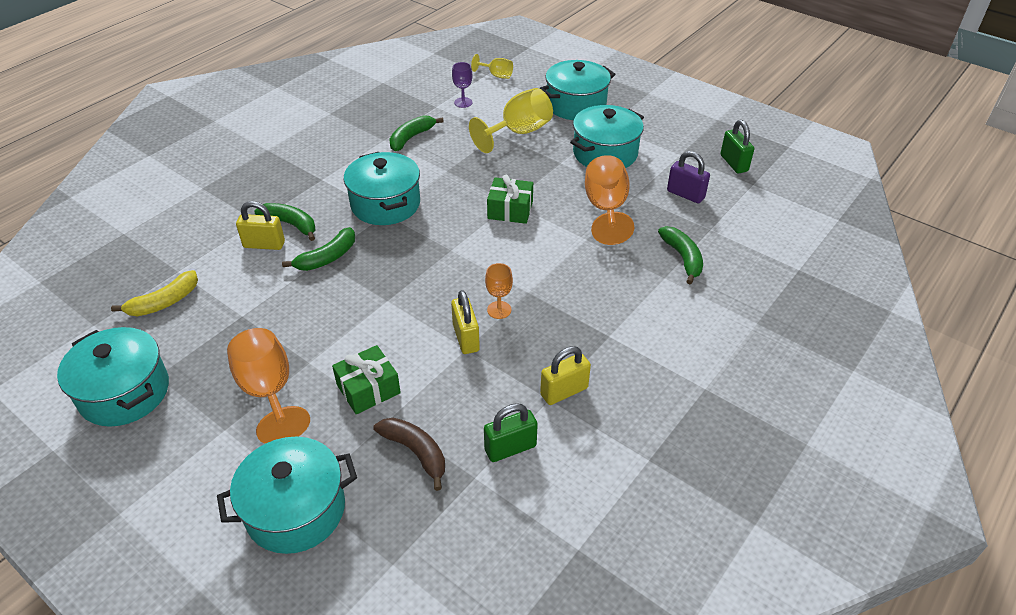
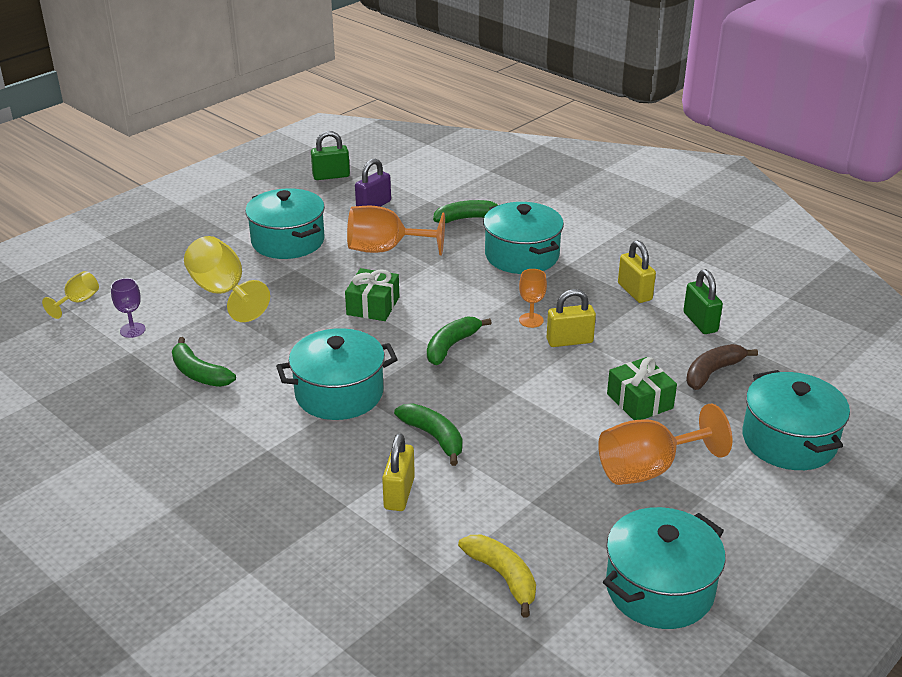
camera: 85 degrees left, 10 degrees down
green banana [254,203,316,241] -> green banana moved to [427,317,491,365]
turquoise pot [539,60,615,120] -> turquoise pot moved to [483,202,564,274]

